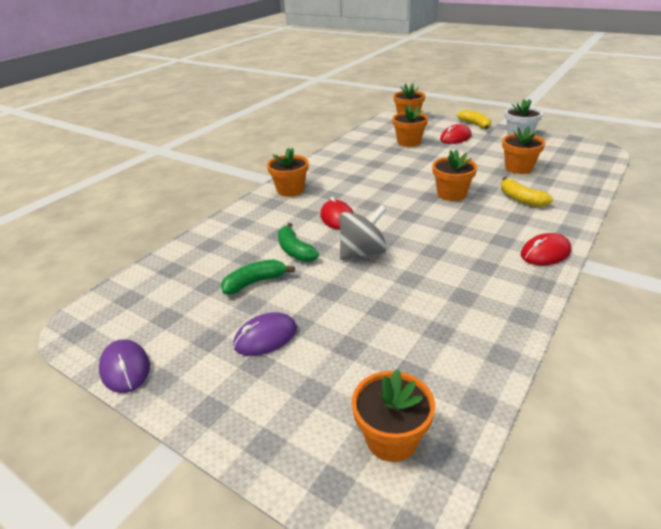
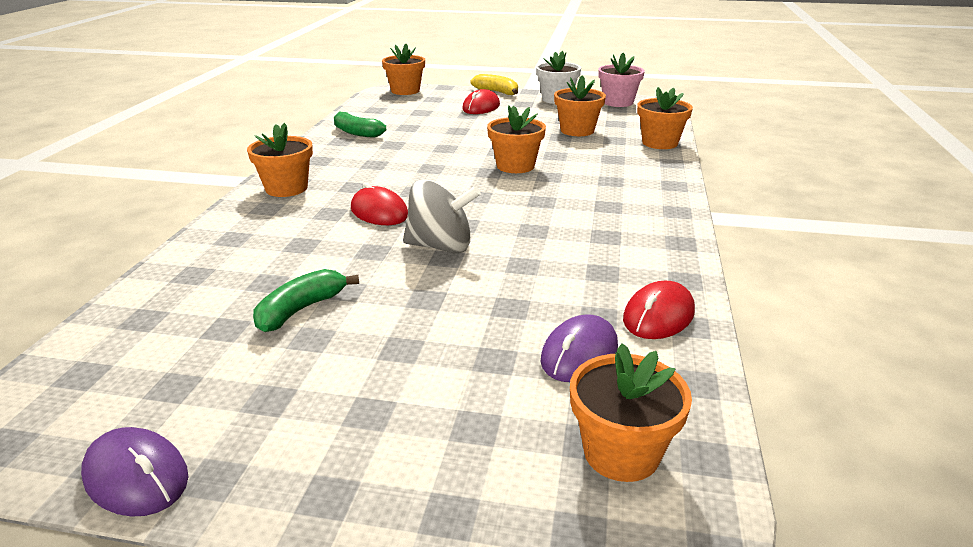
camera: 25 degrees left, 5 degrees down
purple mouse [233,312,297,356] -> purple mouse moved to [540,314,618,382]
green banana [278,223,319,262] -> green banana moved to [334,112,386,138]
grey spinning top [339,205,387,260] -> grey spinning top turned 60 degrees clockwise [403,179,481,253]
orange flower pot [392,105,428,147] -> orange flower pot moved to [637,87,693,149]
yellow banana [501,177,553,207] -> none
red mouse [521,233,571,265] -> red mouse moved to [623,281,695,339]
none -> pink flower pot [598,53,645,107]

